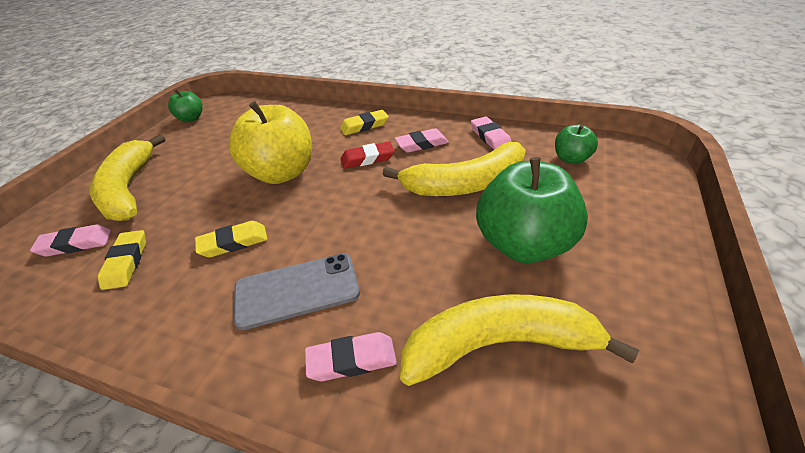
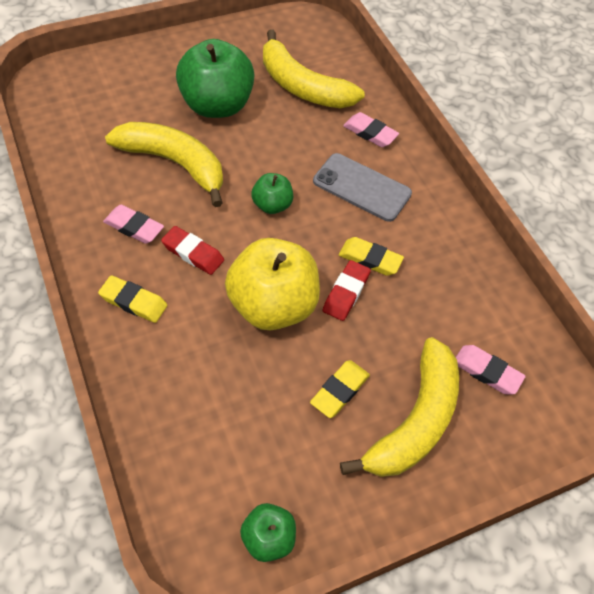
camera: 140 degrees left, 15 degrees up
yellow eraser [98,230,146,290] -> yellow eraser moved to [310,360,370,418]
pink eraser [471,116,512,150] -> none
green apple [555,124,598,164] -> green apple moved to [251,173,293,214]
none -> red eraser [323,260,371,321]

